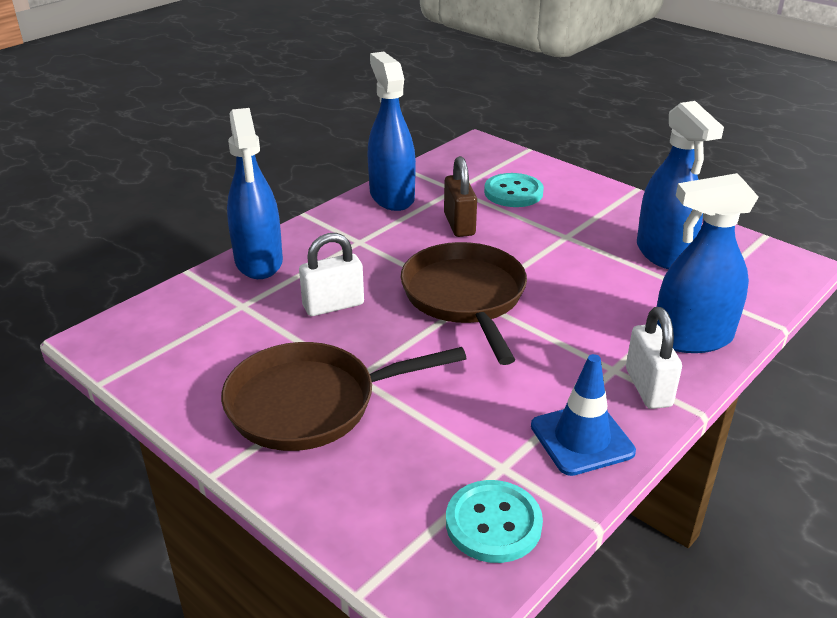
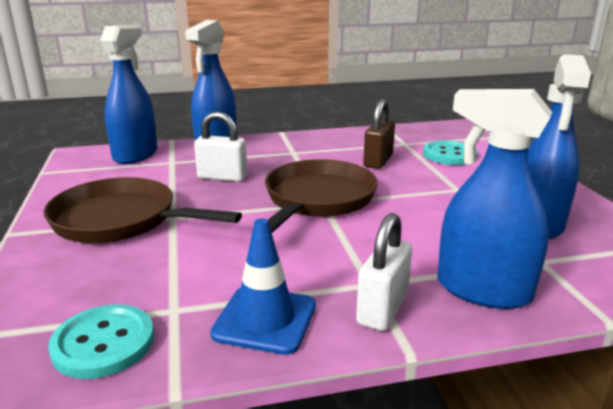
camera: 35 degrees right, 10 degrees down
blue spray bottle [368,52,416,211] -> blue spray bottle moved to [100,25,157,164]

